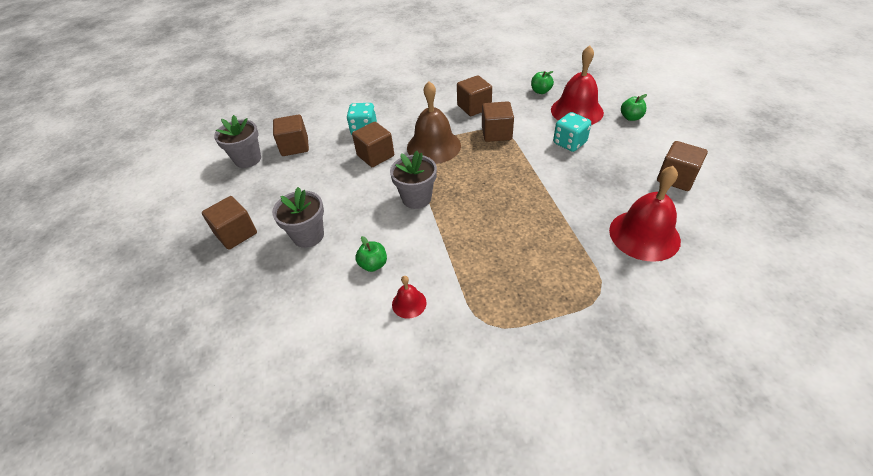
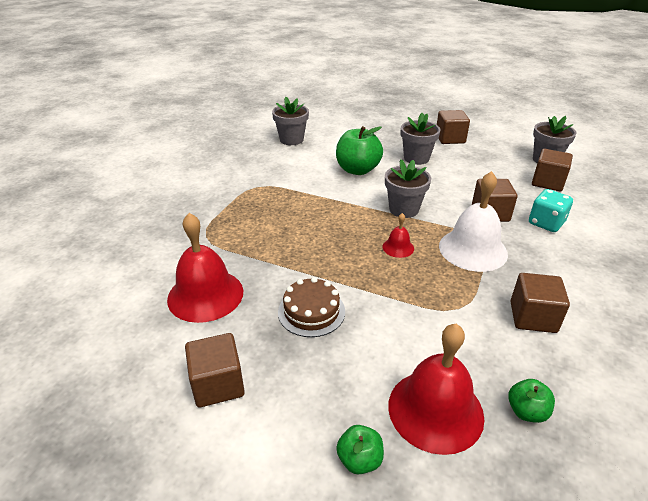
camera: 125 degrees right, 10 degrees down
green apple [355,236,387,272] -> green apple [336,126,383,175], size x1.92
red bell [392,276,427,319] -> red bell moved to [383,213,414,258]
brown bell [407,81,461,164] -> white bell [439,171,508,272]
brown cube [482,101,514,142] -> none
turquoise dice [553,112,591,152] -> none
none -> grey flower pot [272,97,309,145]
none -> brown cake [278,277,345,337]

